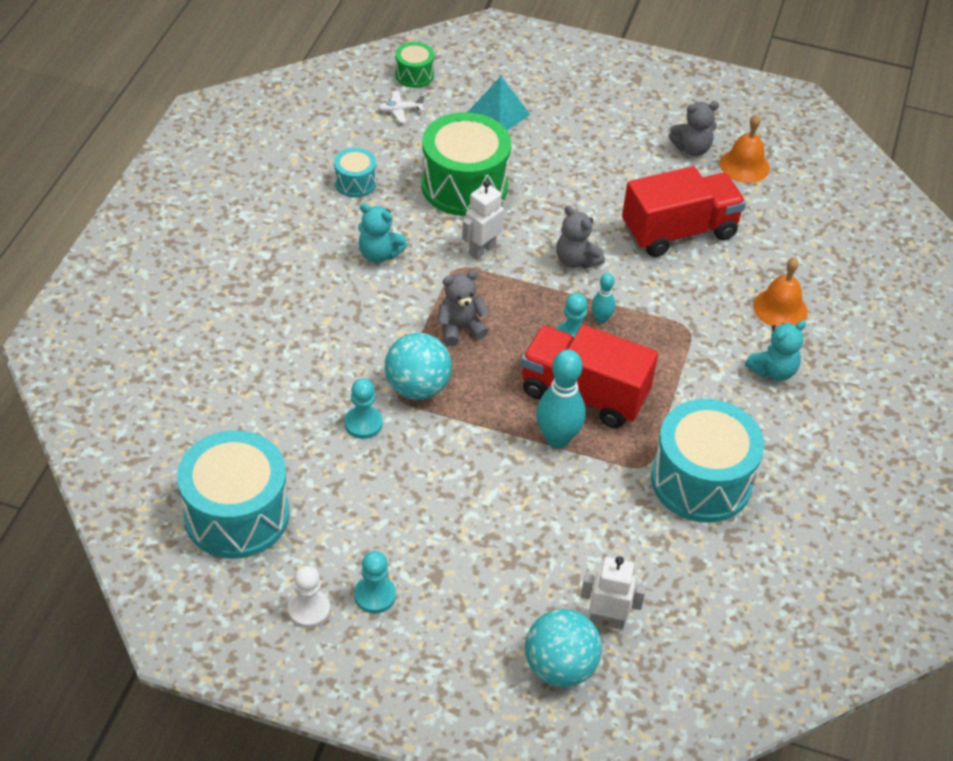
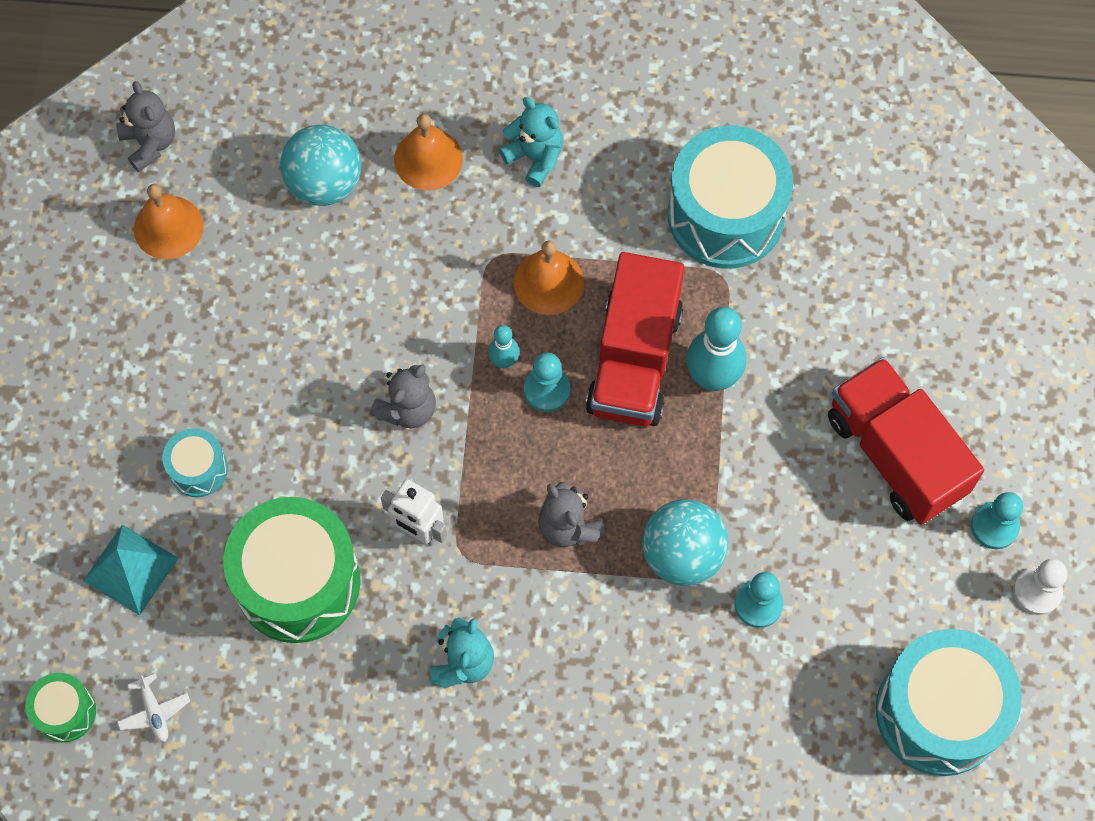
camera: 100 degrees left, 20 degrees up
turquoise drum [334,148,376,197] -> turquoise drum moved to [162,428,228,497]
turquoise ball [525,609,602,687] -> turquoise ball moved to [280,125,361,206]
white robot [581,556,646,629] -> none
red truck [622,166,746,257] -> red truck moved to [828,357,984,525]
grey teddy bear [669,101,719,156] -> grey teddy bear moved to [116,81,175,172]
none -> orange bell [514,240,584,315]

